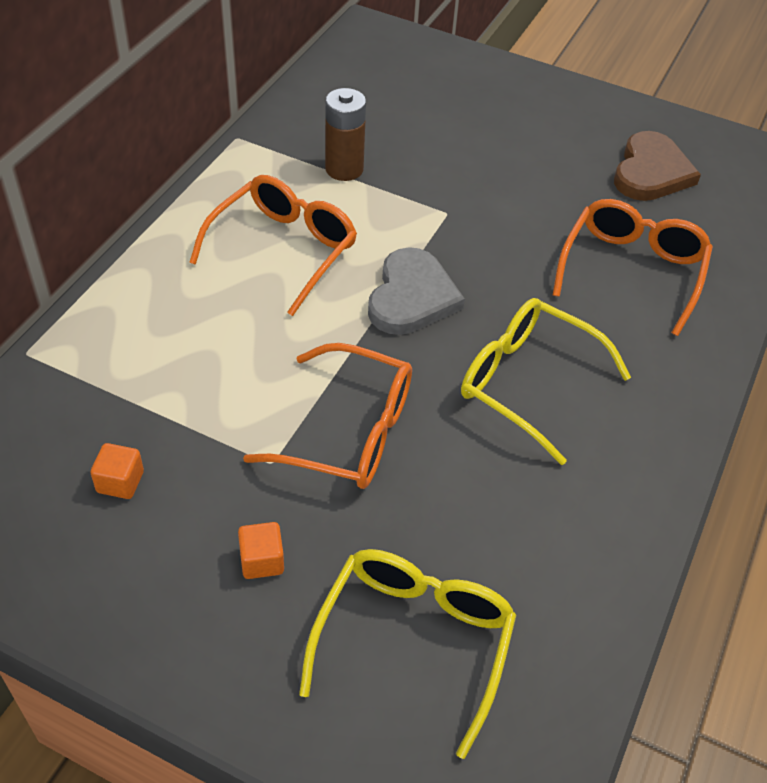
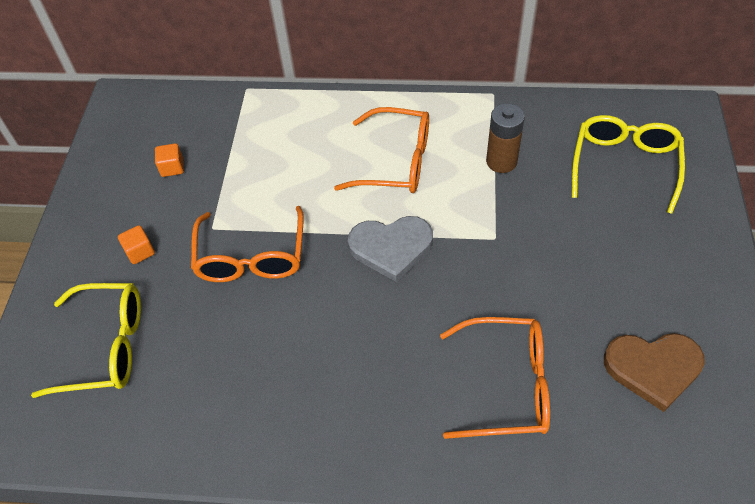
camera: 75 degrees right, 5 degrees up
yellow glasses [461,298,631,465] -> yellow glasses moved to [572,115,685,214]

